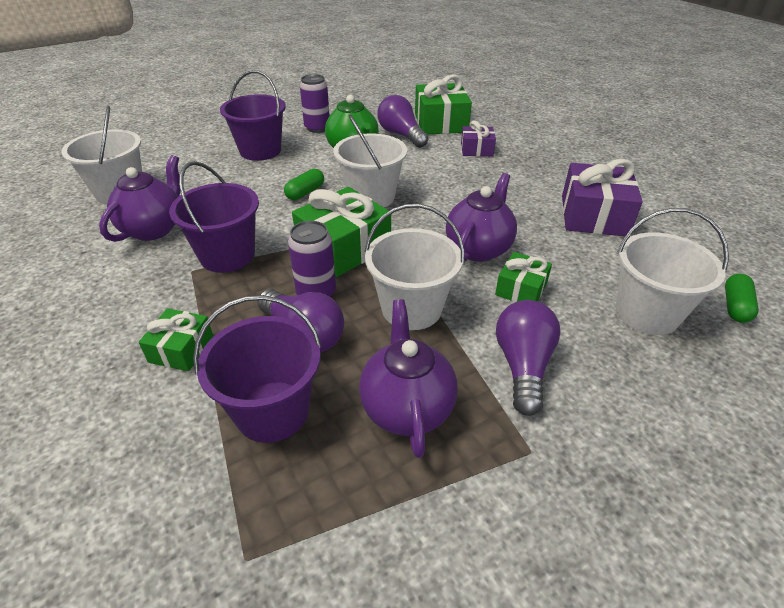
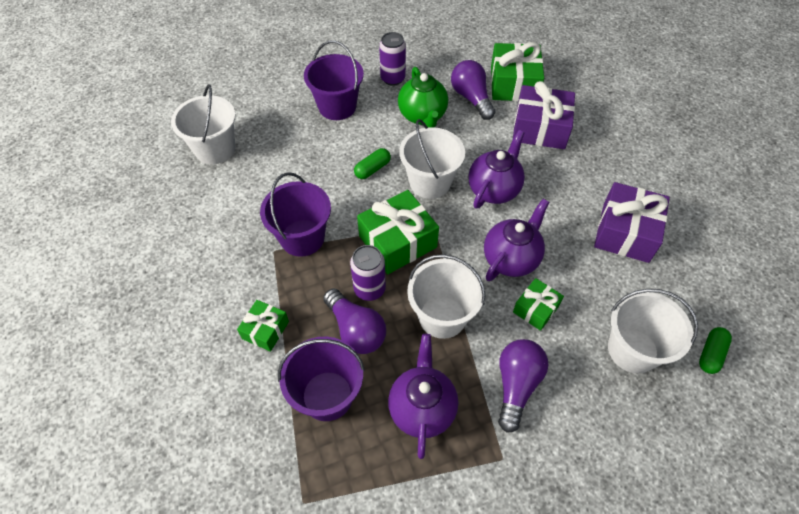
camera: 10 degrees right, 15 degrees up
purple teapot [99,155,180,242] -> purple teapot moved to [468,130,525,209]
purple gift [461,120,496,156] -> purple gift [513,81,575,149], size x1.78

